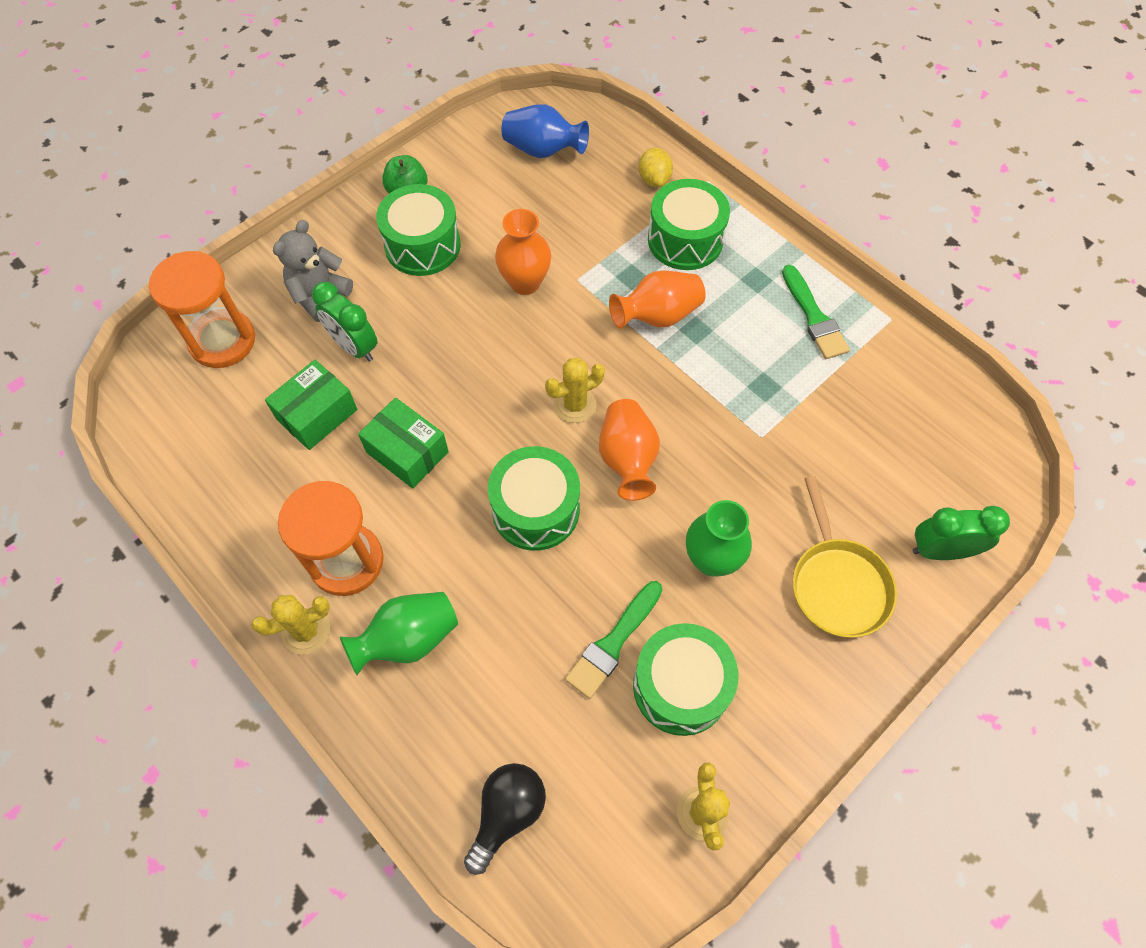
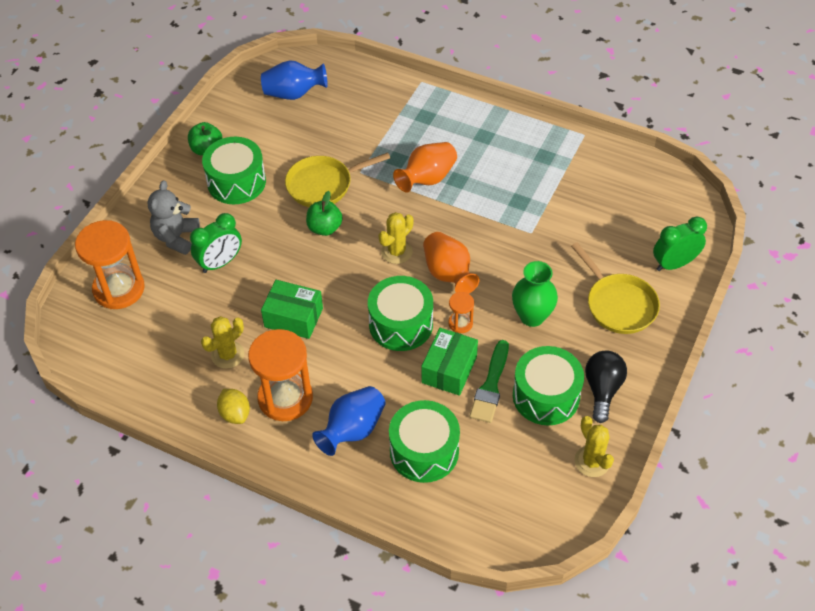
camera: 20 degrees left, 10 degrees down
yellow cactus [251,595,330,654] -> yellow cactus moved to [201,316,245,369]
green box [265,360,358,450] -> green box moved to [421,328,478,396]
green clock [312,282,377,362] -> green clock turned 60 degrees counterclockwise [190,213,242,273]
green vase [340,592,458,675] -> blue vase [312,386,386,456]
black light bulb [464,763,546,875] -> black light bulb moved to [585,350,627,423]
orange vase [495,209,551,295] -> yellow pan [285,152,390,207]
yellow lemon [639,148,673,187] -> yellow lemon moved to [217,389,250,424]
green drum [648,179,730,270] -> green drum moved to [389,400,460,483]
green brush [782,265,850,359] -> none
none -> green apple [306,191,343,236]
none -> orange hourglass [448,292,474,333]

